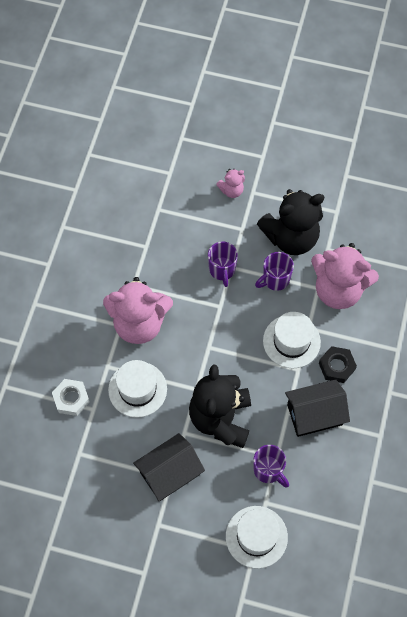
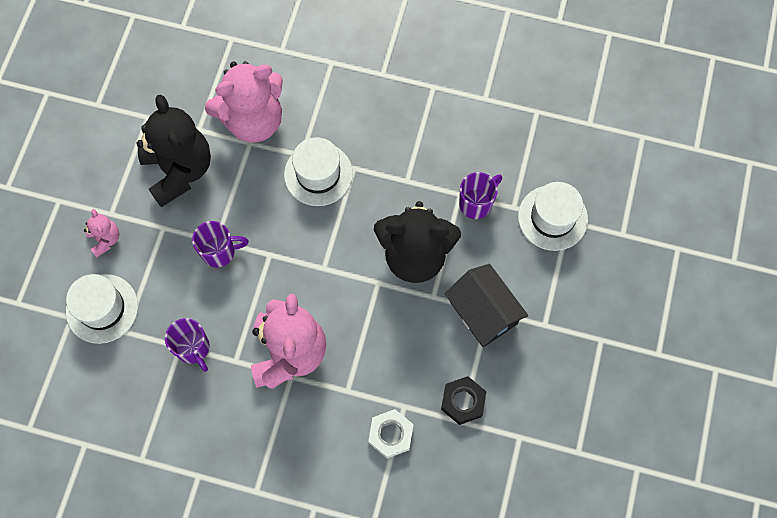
camera: 90 degrees left, 5 degrees up
white hat [108,360,167,418] -> white hat moved to [66,274,138,344]
purple mug [255,252,294,291] -> purple mug moved to [165,318,210,372]
black house [285,379,350,437] -> none
pink teddy bear [311,243,379,309] -> pink teddy bear turned 45 degrees clockwise [205,61,283,143]
black nut [319,346,357,383] -> black nut moved to [441,376,486,425]

